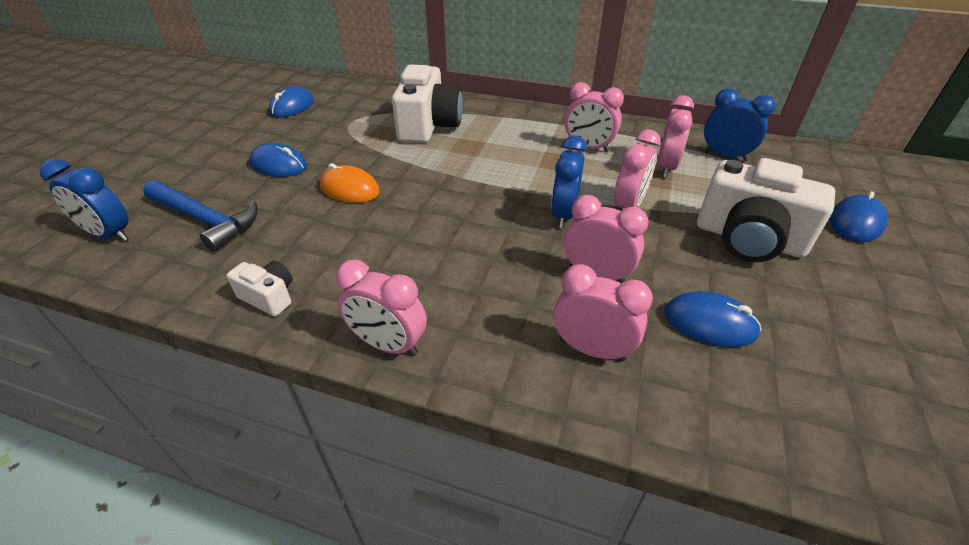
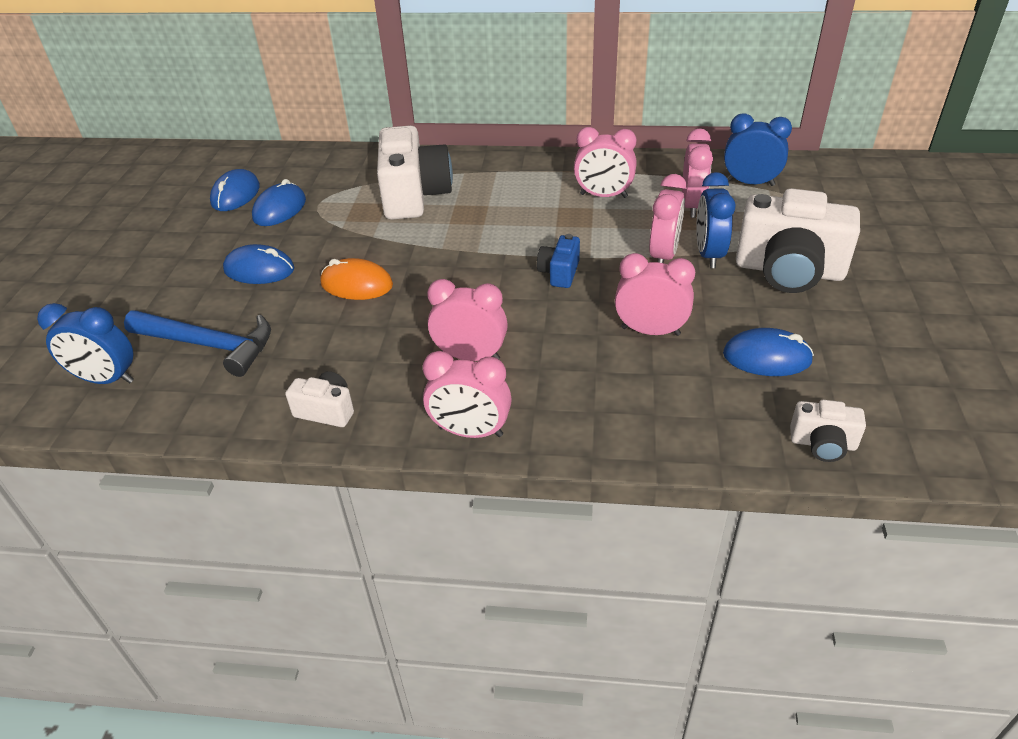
camera: 10 degrees left, 0 degrees up
blue clock [551,135,587,228] -> blue clock moved to [696,172,736,268]
pink clock [553,264,653,362] -> pink clock moved to [427,279,508,361]
blue mouse [830,191,887,242] -> blue mouse moved to [252,179,306,226]
none -> blue camera [537,234,580,288]
none -> white camera [790,400,866,462]

